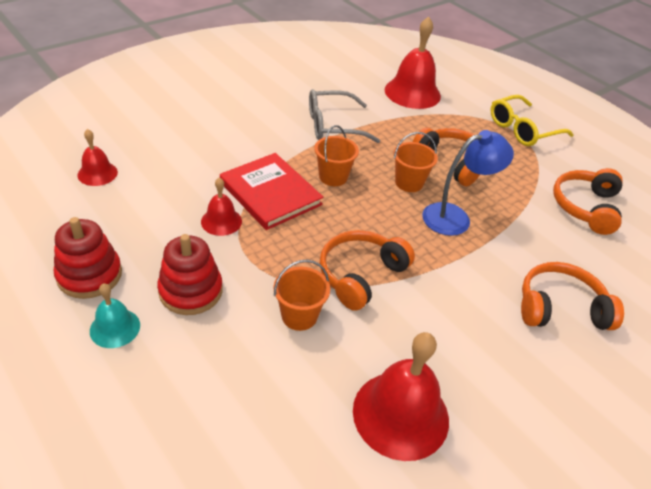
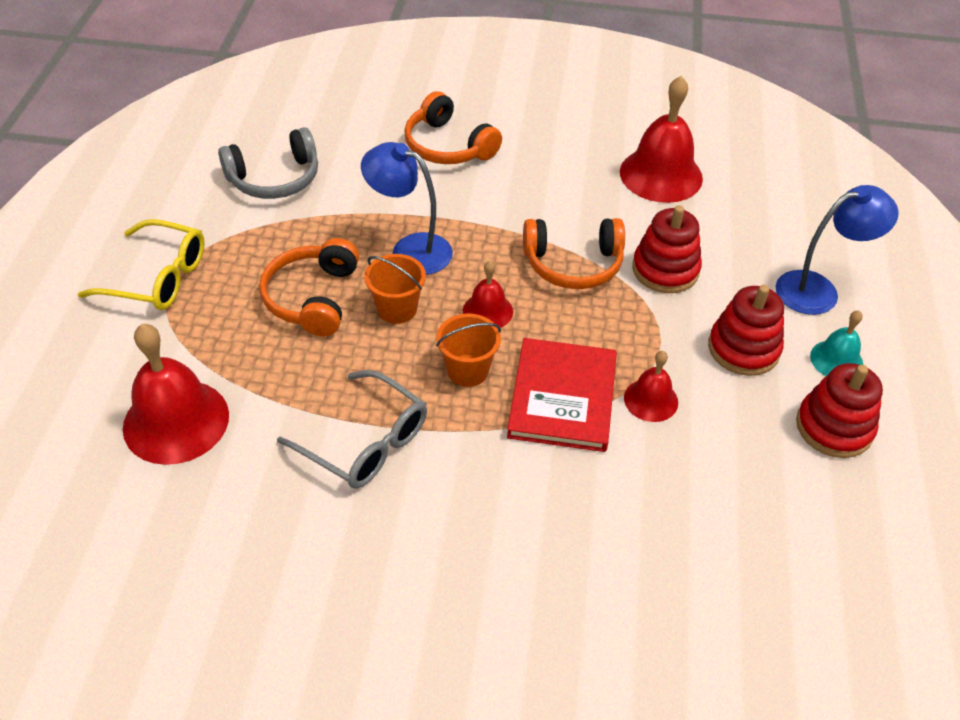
camera: 130 degrees left, 5 degrees up
red bell [77,129,118,186] -> red bell moved to [463,261,513,328]
orange bucket [274,260,330,331] -> red stacking toy [632,205,702,293]
orange headphones [553,168,623,235] -> grey headphones [218,127,318,199]
none -> blue lamp [776,185,899,315]

